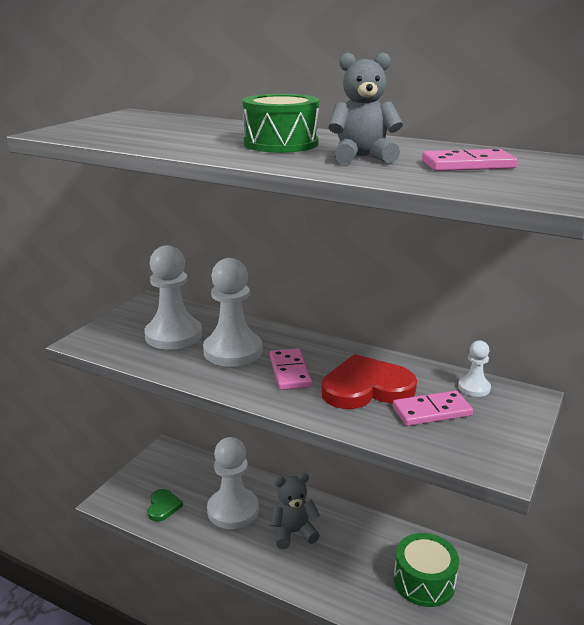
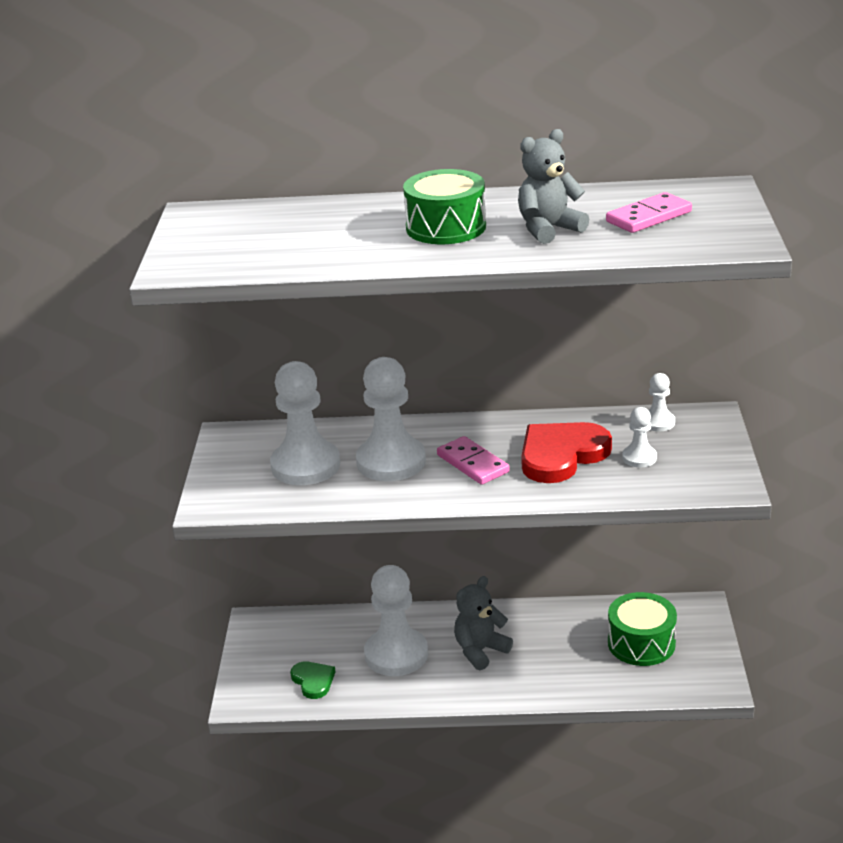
camera: 25 degrees left, 5 degrees up
pink domino [393,391,473,426] -> white pawn [622,407,657,467]

